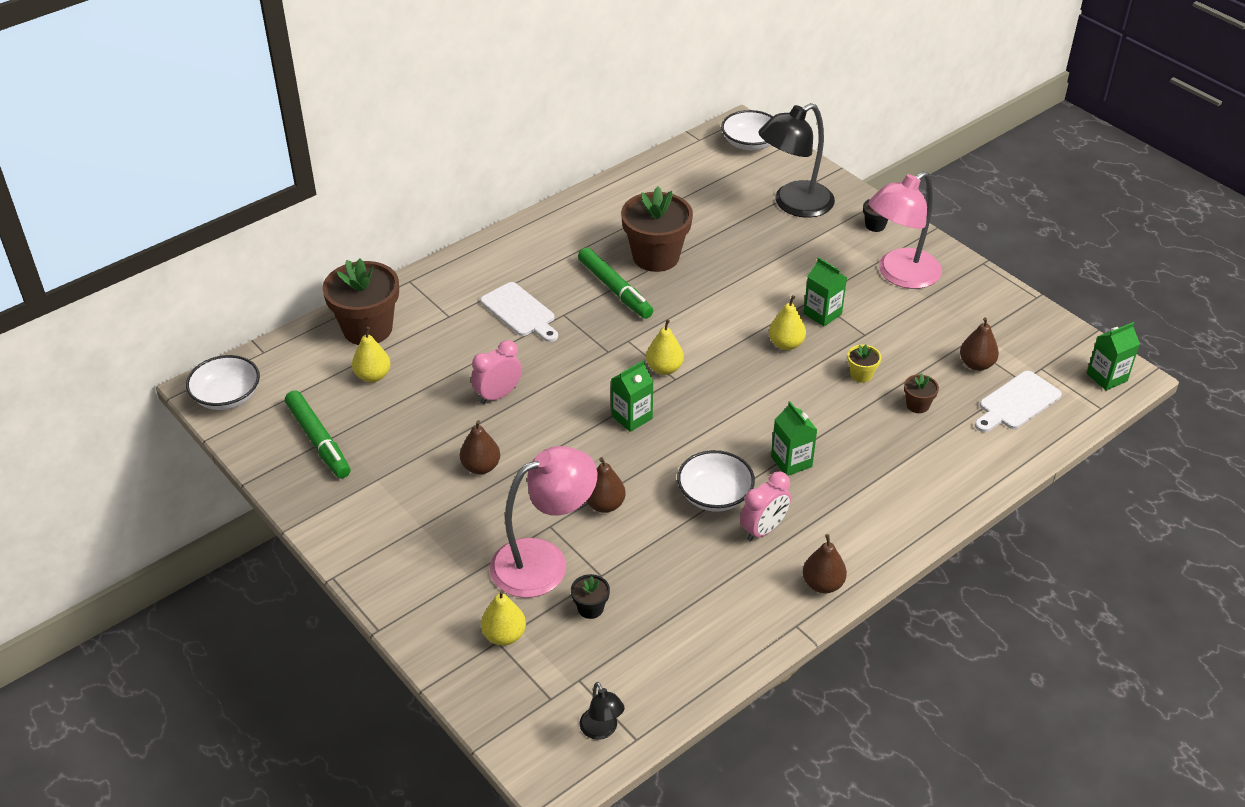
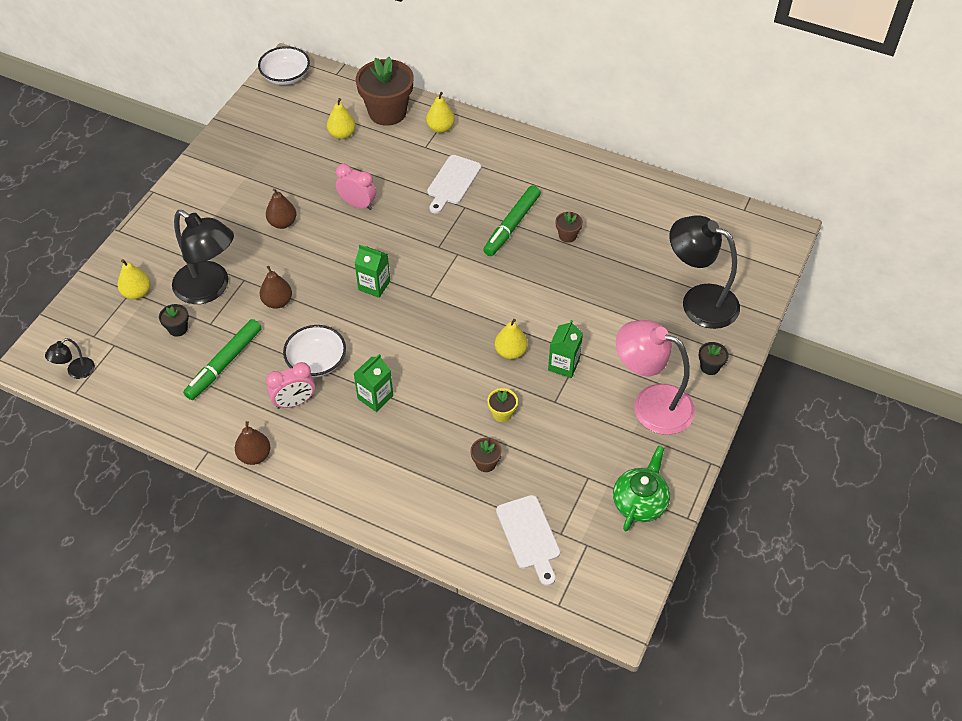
camera: 65 degrees right, 10 degrees up
green marker [285,390,350,478] -> green marker moved to [183,319,262,400]
pink lamp [490,446,597,598] -> black lamp [172,210,234,304]
brown flower pot [621,186,693,272] -> brown flower pot [555,212,583,243], size x0.44
yellow pear [646,319,684,375] -> yellow pear moved to [426,92,455,133]
white bowl [721,110,773,150] -> none
pink clock [740,472,791,542] -> pink clock turned 45 degrees counterclockwise [266,362,315,409]
brown pear [960,317,999,371] -> none
white cutting board [975,371,1062,432] -> white cutting board turned 135 degrees counterclockwise [496,495,560,586]
green carton [1087,322,1140,391] -> none
none -> green teapot [613,445,670,531]

